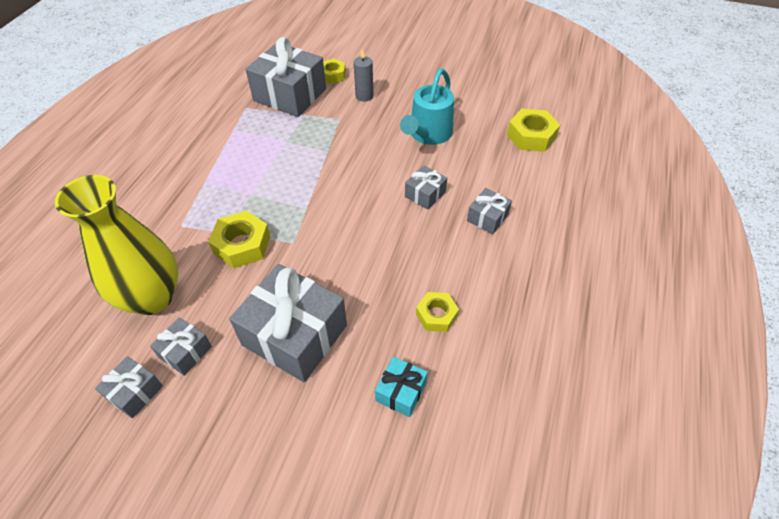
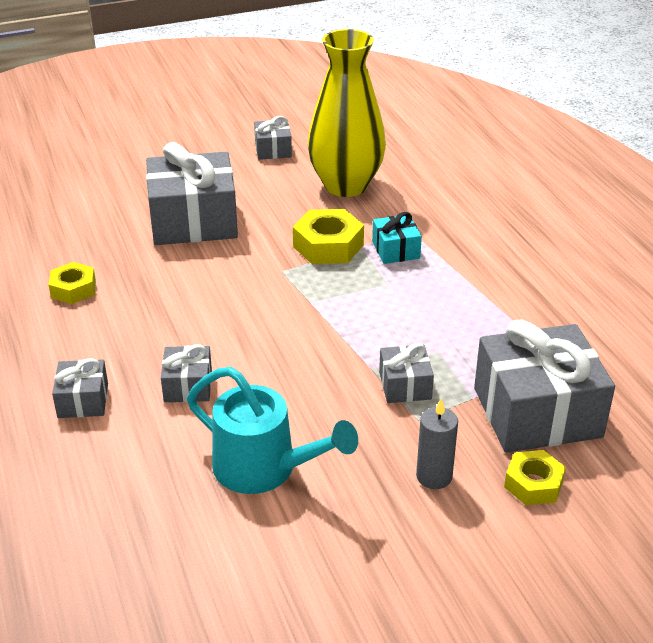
camera: 140 degrees right, 15 degrees down
grey gift [150,317,212,376] -> grey gift moved to [379,343,434,403]
turquoise gift [375,356,428,417] -> turquoise gift moved to [372,212,422,264]
turquoise watering can [400,69,454,145] -> turquoise watering can turned 135 degrees clockwise [187,367,358,494]
yellow nut [507,109,560,152] -> none

